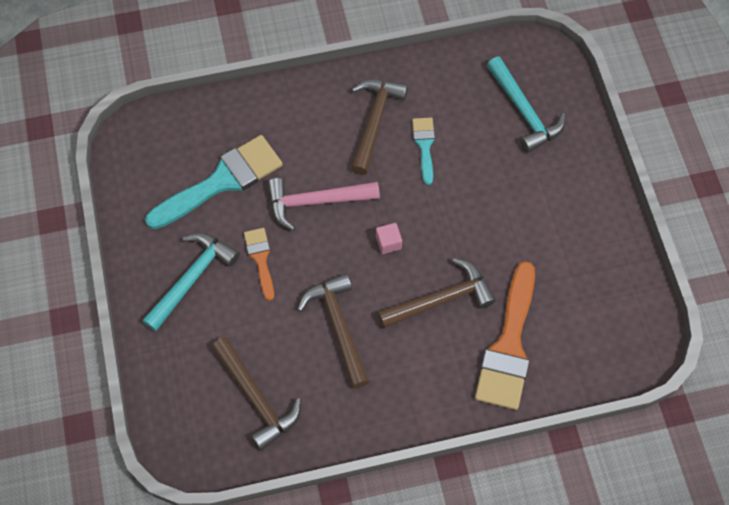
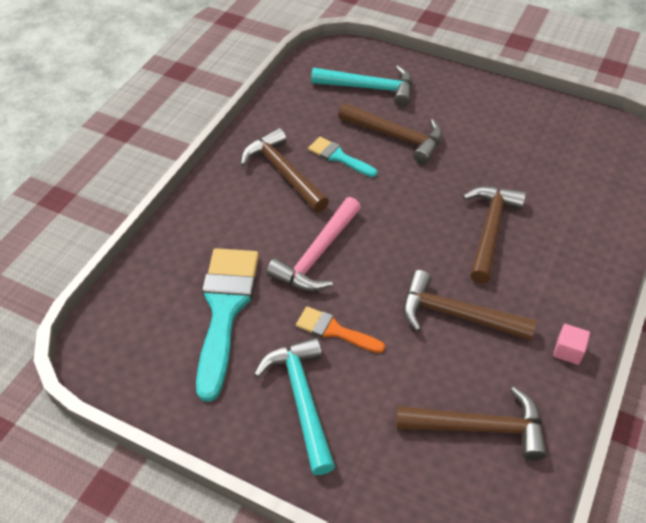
camera: 50 degrees left, 15 degrees down
pink cube [376,223,402,254] -> pink cube moved to [553,324,590,365]
orange brush [475,261,535,410] -> none
none -> brown hammer [338,103,442,164]

